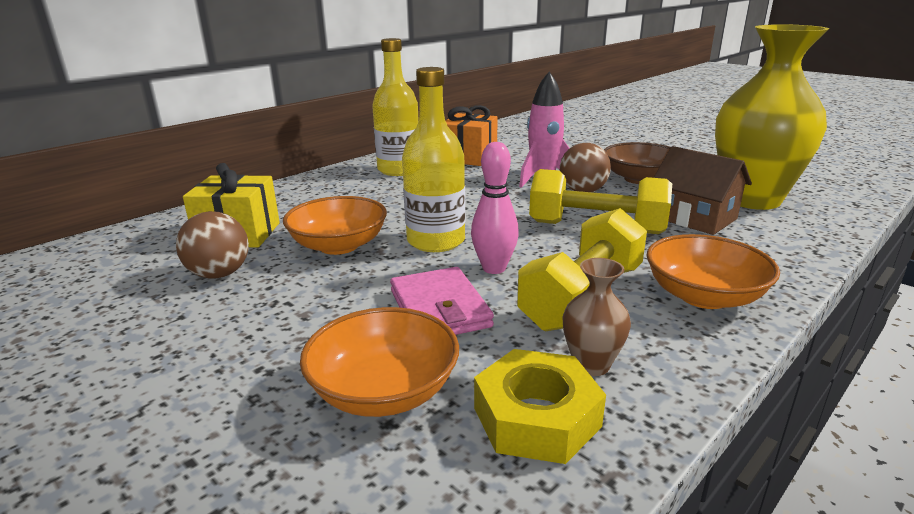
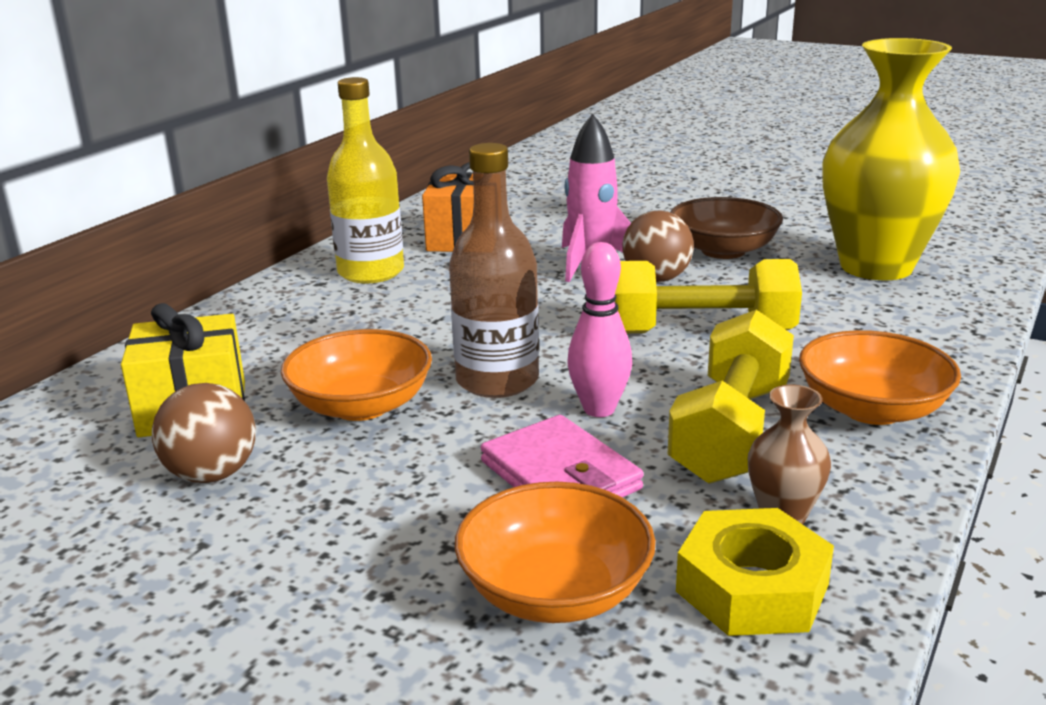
camera: 15 degrees left, 0 degrees up
yellow bottle [402,67,465,252] -> brown bottle [449,143,539,398]
brown house [654,146,752,235] -> none

